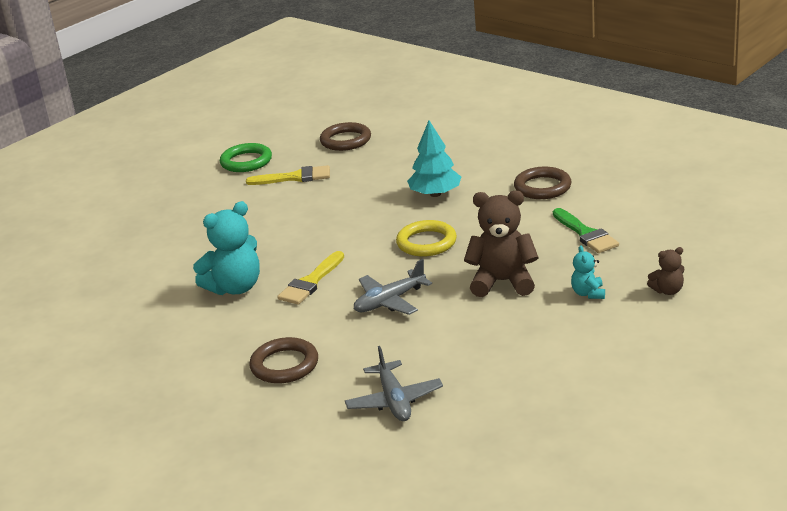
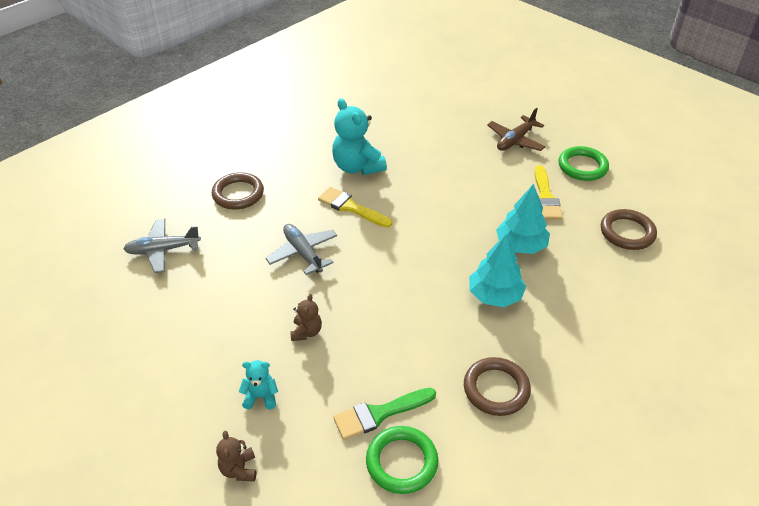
camera: 90 degrees right, 15 degrees up
yellow ring [396,220,457,257] -> none
brown teddy bear [464,191,538,297] -> brown teddy bear [290,294,322,341], size x0.51
none -> green ring [366,426,438,494]
none -> brown plane [487,108,545,151]
none -> turquoise tree [496,184,550,254]

